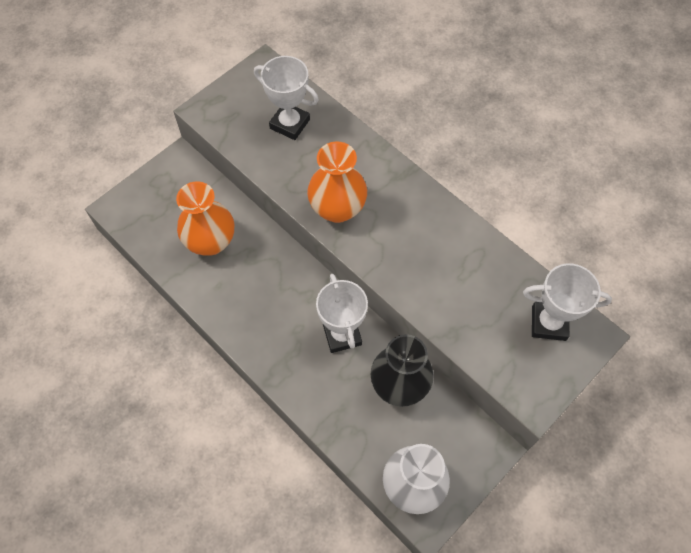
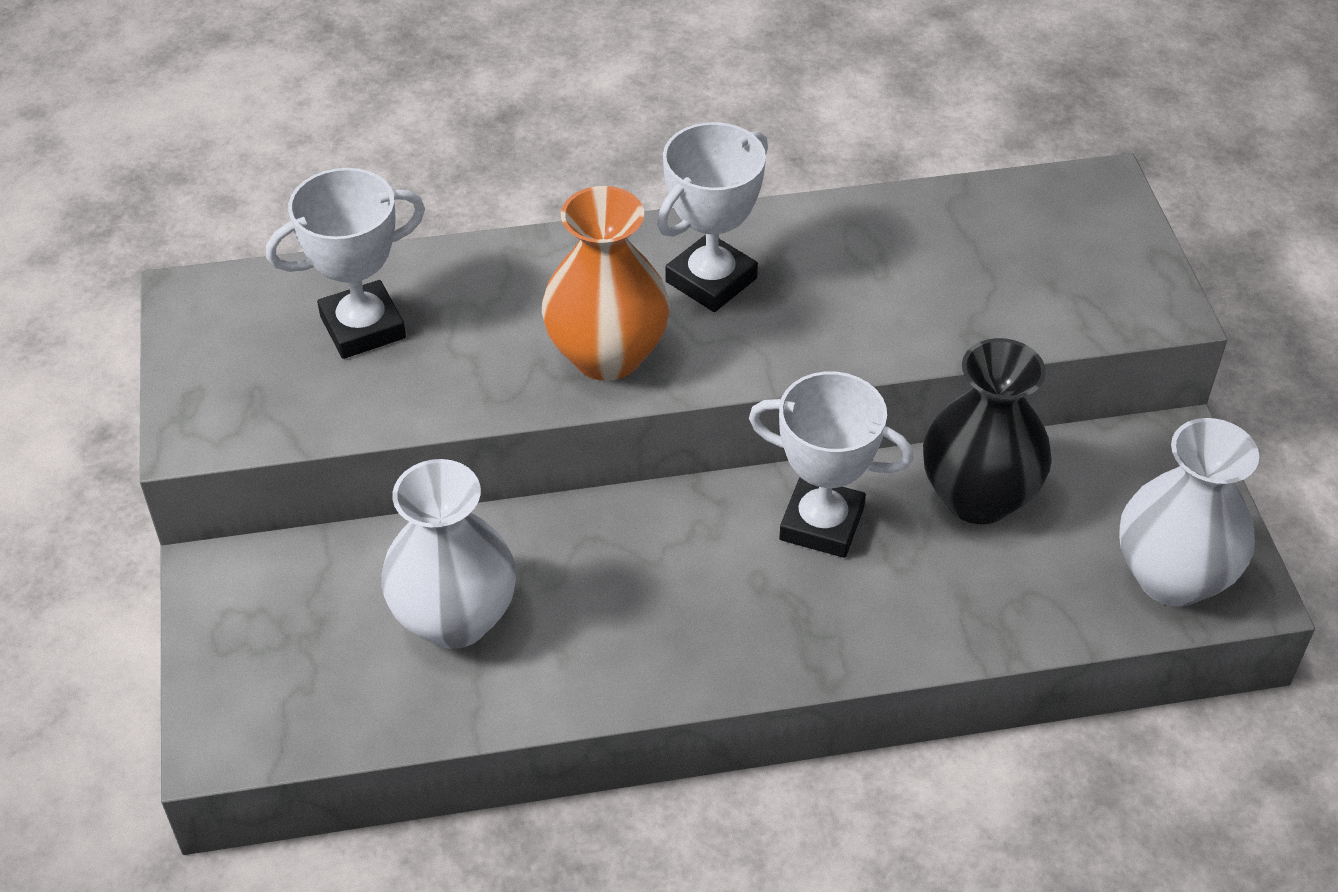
camera: 55 degrees left, 15 degrees down
orange vase [176,181,234,256] -> white vase [381,459,516,649]
white trophy [523,264,612,341] -> white trophy moved to [657,122,768,312]

